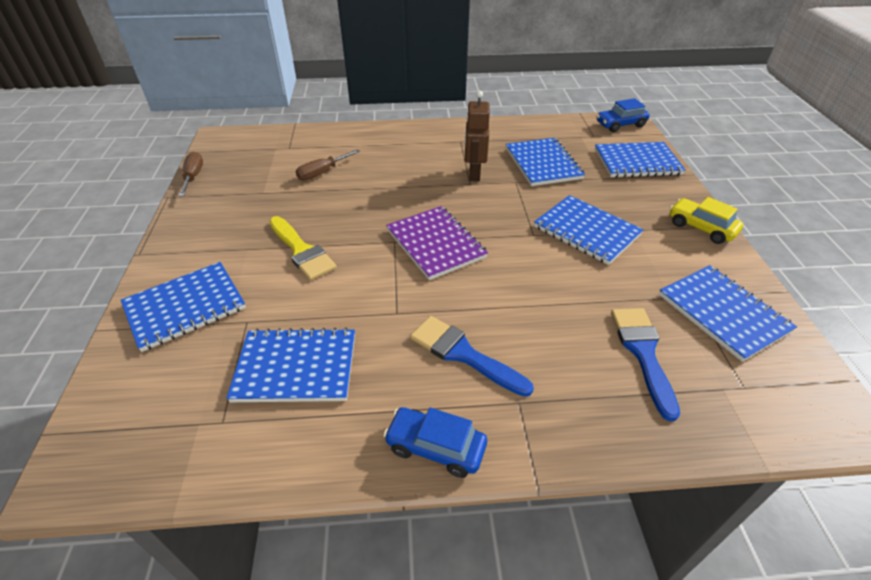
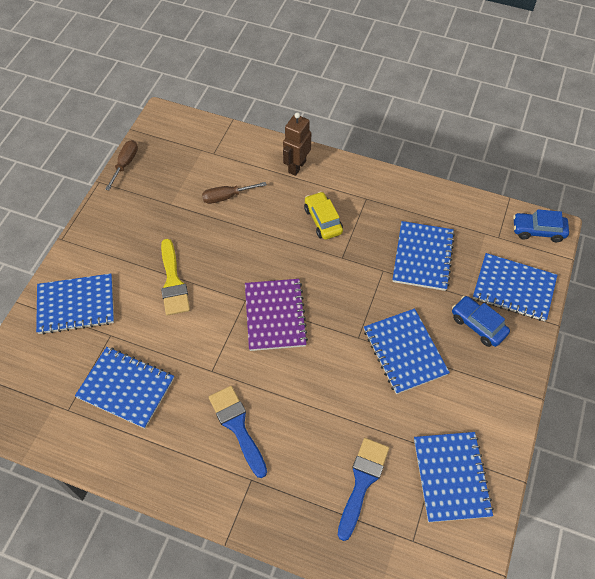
camera: 25 degrees right, 15 degrees up
blue car [383,407,487,478] -> blue car moved to [452,296,510,347]
brown robot [464,91,490,181] -> brown robot moved to [283,112,311,176]
yellow car [670,197,743,244] -> yellow car moved to [304,191,343,240]

